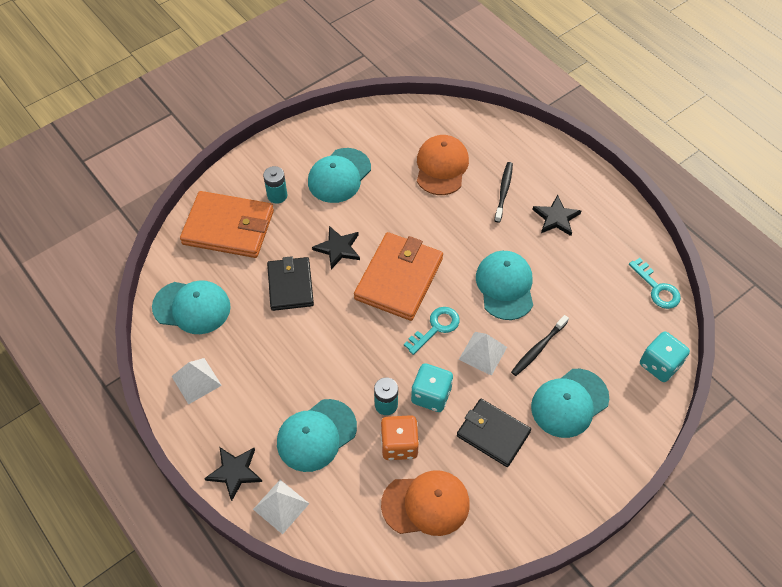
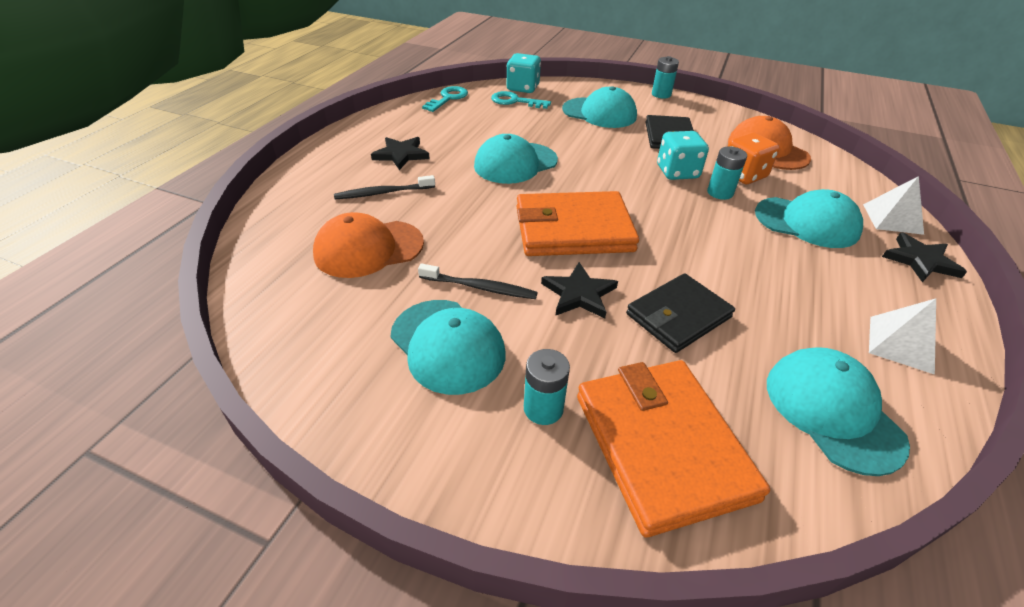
camera: 120 degrees left, 15 degrees down
turquoise cap [308,148,371,203] -> turquoise cap turned 45 degrees clockwise [391,300,506,395]
turquoise key [404,307,460,355] -> turquoise key moved to [491,91,551,109]
white pyramid [459,332,507,376] -> none
black toothbrush [511,315,569,376] -> black toothbrush moved to [418,264,538,299]
none -> turquoise battery [652,56,679,99]

